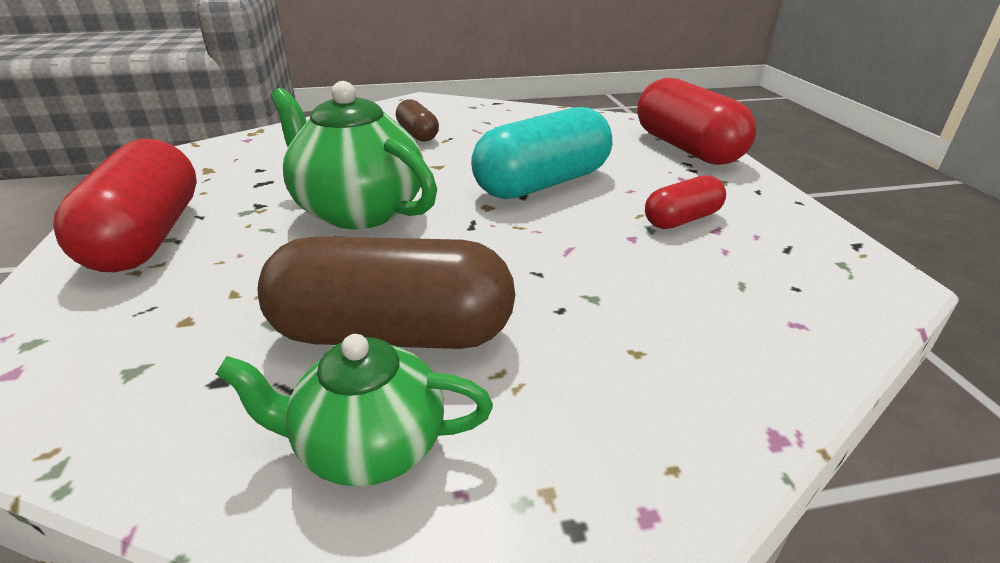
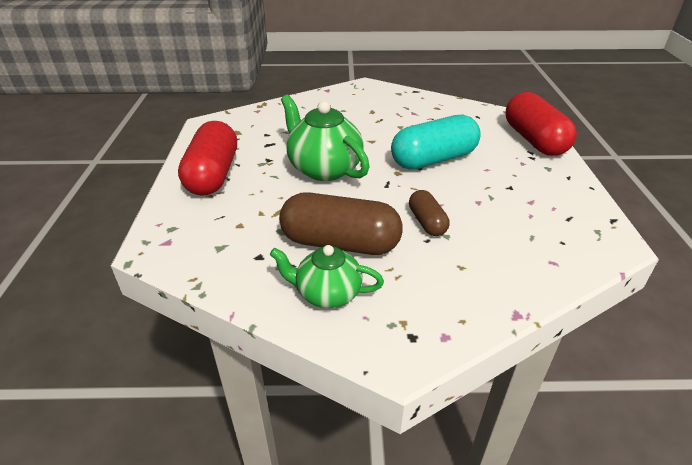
camera: 10 degrees right, 5 degrees up
brown capsule [396,99,439,142] -> brown capsule moved to [409,190,450,236]
red capsule [645,175,726,229] -> none

